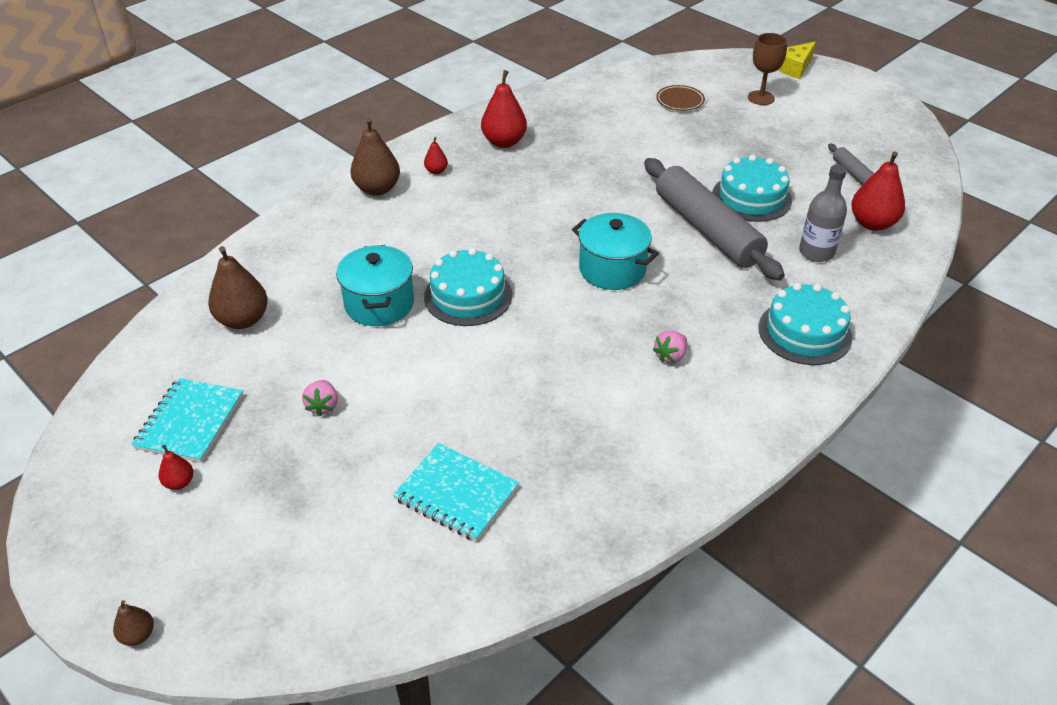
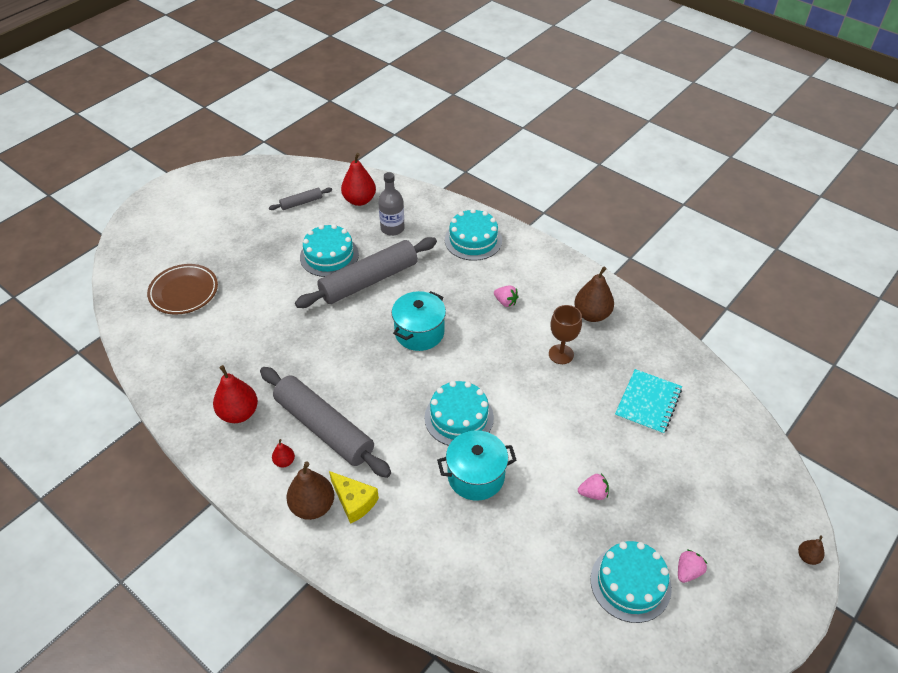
camera: 95 degrees left, 5 degrees up
turquoise notebook [131,378,243,463] -> turquoise cake [590,541,672,623]
red pear [159,445,194,490] -> pink strawberry [678,550,707,583]
brown pear [208,246,268,329] -> brown pear moved to [574,266,614,322]
brown plate [656,85,705,111] -> brown plate [147,264,218,315], size x1.62
brown goblet [748,33,787,105] -> brown goblet moved to [549,305,582,364]
yellow cheese [778,41,816,79] -> yellow cheese moved to [329,471,379,524]
none -> grey rolling pin [260,367,391,478]

